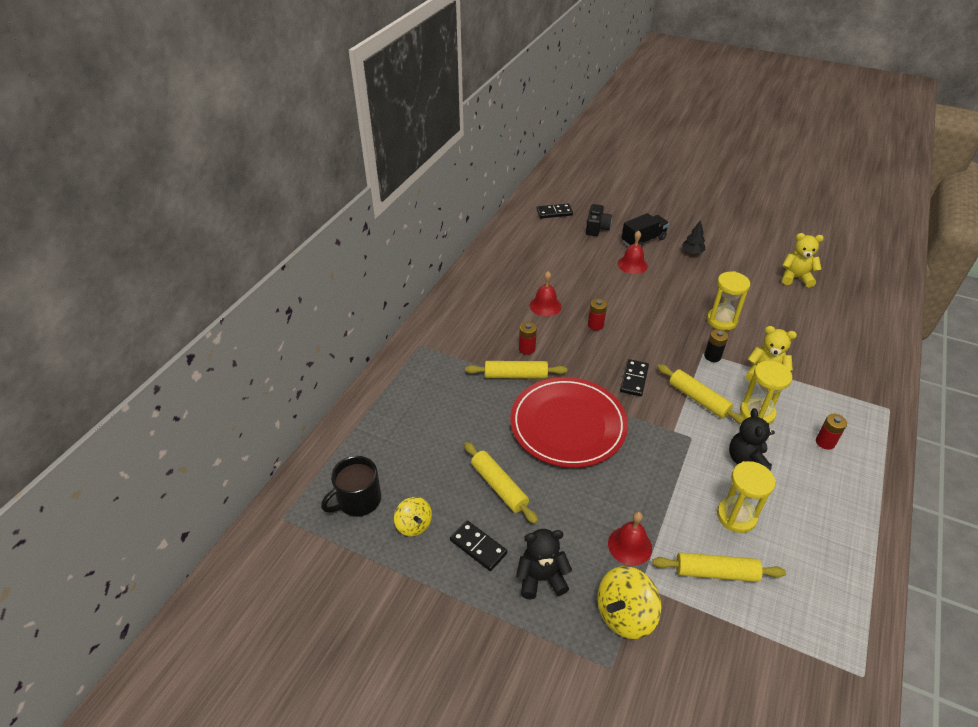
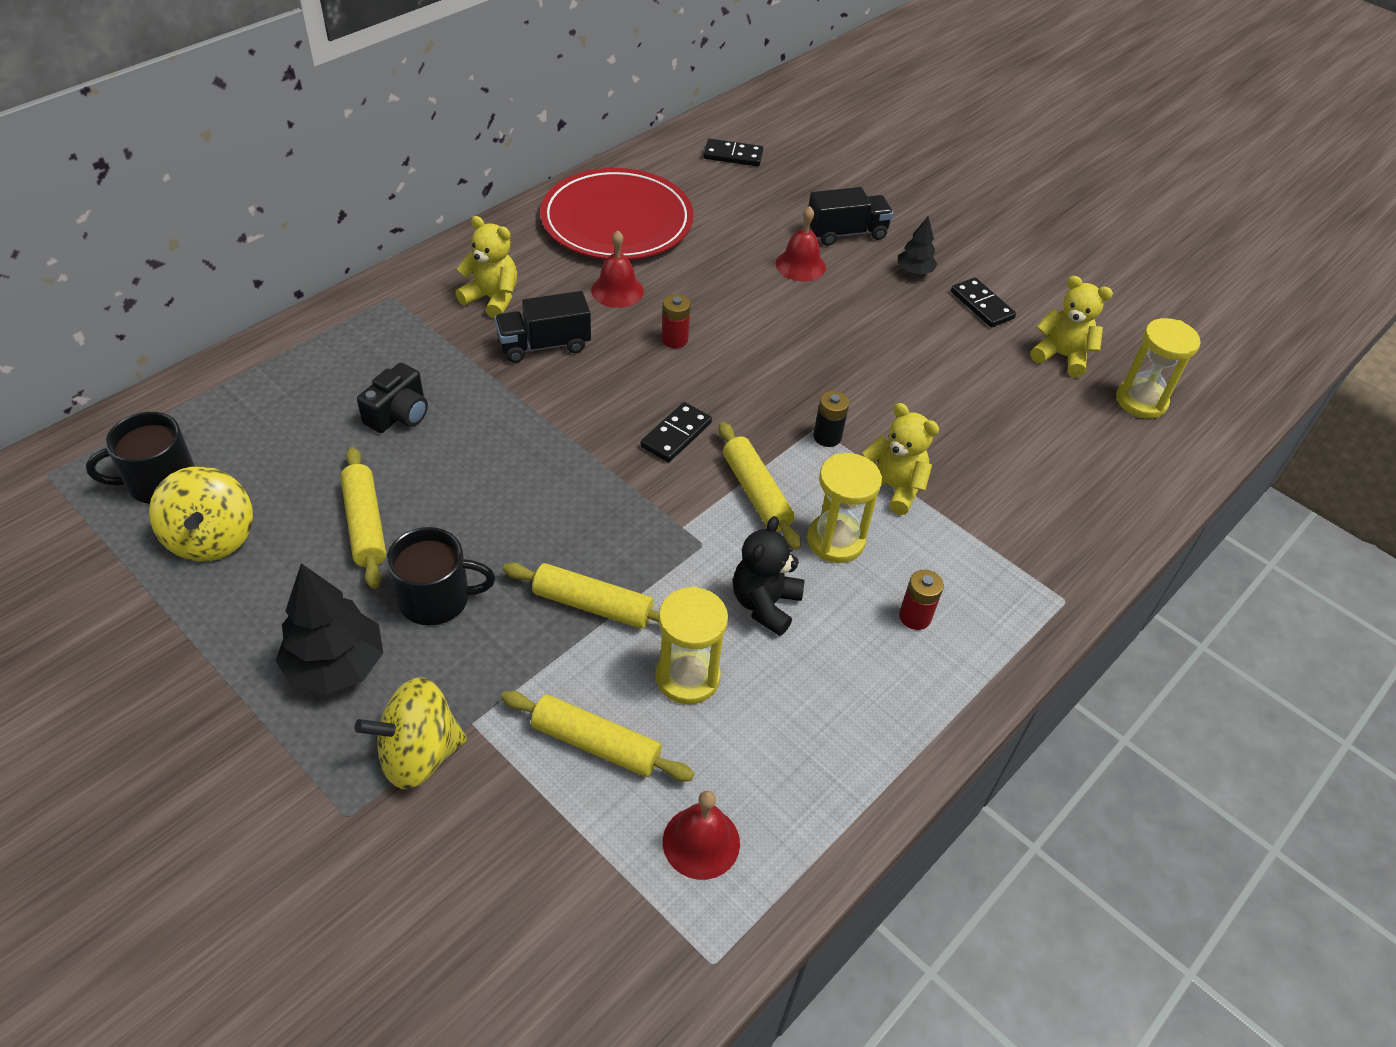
camera: 15 degrees right, 5 degrees up
yellow spinning top [394,497,432,536] -> yellow spinning top [149,466,253,562], size x1.57
black domino [450,521,507,571] -> black domino moved to [951,277,1016,328]
yellow rolling pin [465,361,567,379] -> yellow rolling pin moved to [503,562,659,629]
red plate [510,377,628,468] -> red plate moved to [540,168,694,260]
black teddy bear [516,529,572,599] -> black tree [276,563,383,695]
red battery [519,322,537,355] -> black truck [495,291,591,363]
black camera [586,204,612,236] -> black camera moved to [357,363,428,433]
red bell [608,512,652,566] -> red bell moved to [663,791,740,880]
yellow hourglass [707,271,750,331] -> yellow hourglass moved to [1116,318,1201,419]
none -> black mug [387,527,495,625]
none -> yellow teddy bear [455,216,517,318]

